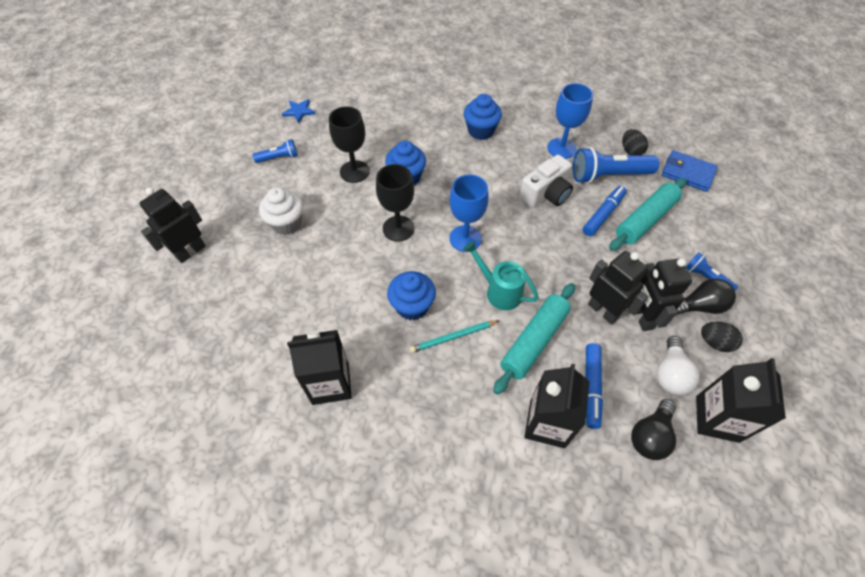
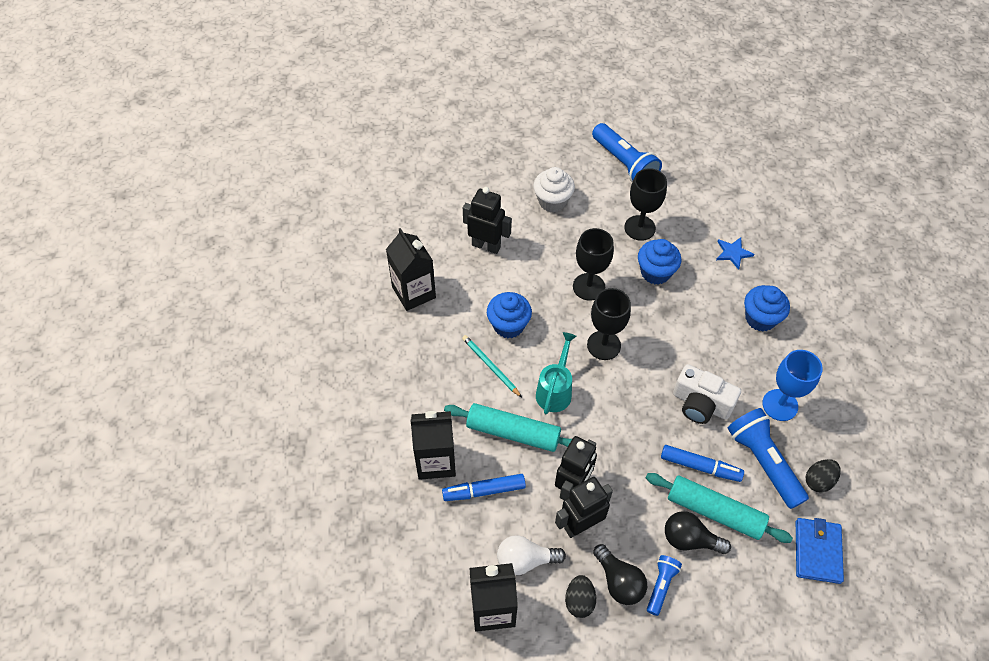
camera: 70 degrees right, 0 degrees up
black robot [140,187,206,263] -> black robot moved to [463,187,512,254]
blue flashlight [252,139,298,163] -> blue flashlight [592,123,662,182], size x1.87
blue star [282,99,316,123] -> blue star moved to [716,237,755,270]
blue goblet [449,174,489,252] -> black goblet [587,288,631,360]
black light bulb [631,399,676,460] -> black light bulb moved to [665,511,731,554]

